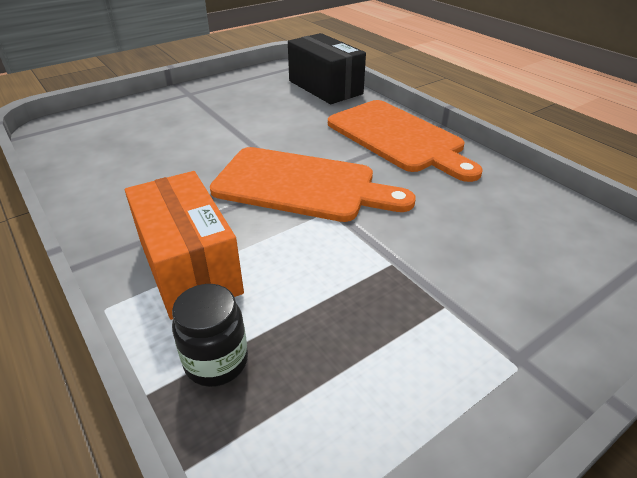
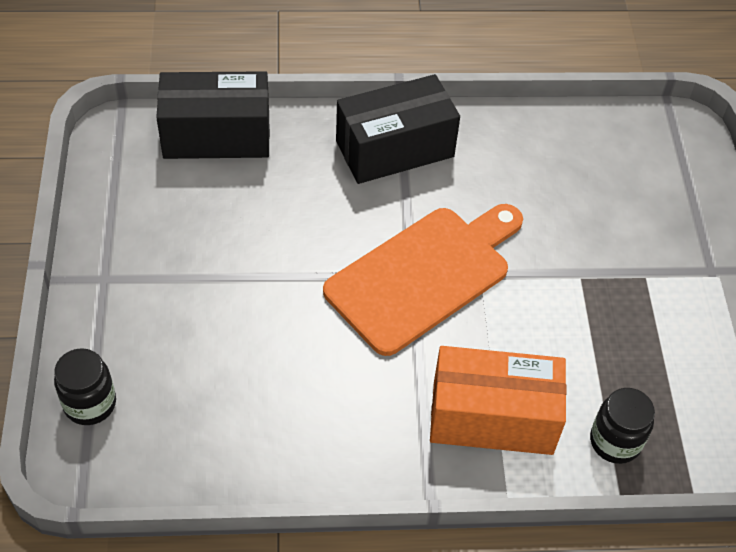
camera: 60 degrees left, 15 degrees up
orange cutting board [328,100,483,182] -> black box [336,74,460,184]
none -> black jar [54,348,116,425]

